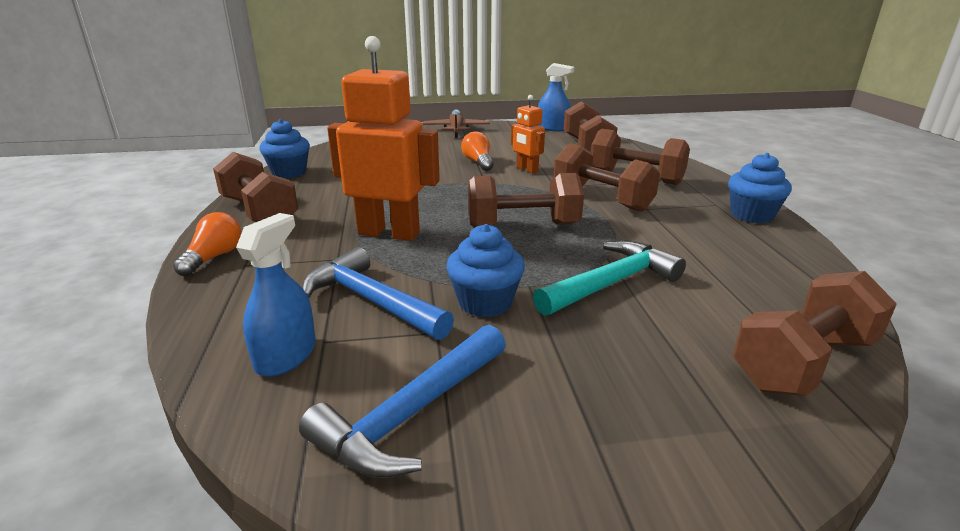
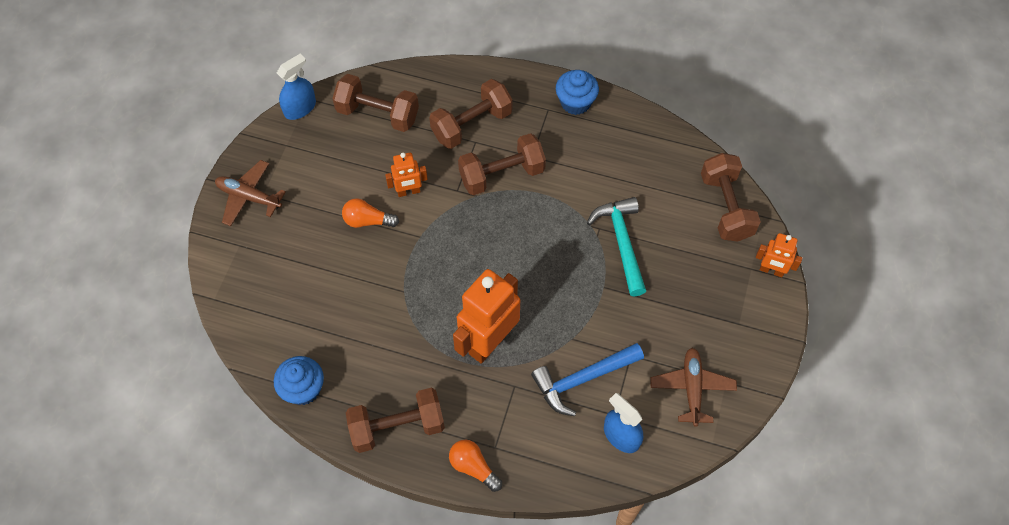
camera: 65 degrees left, 35 degrees up
blue hammer [299,325,506,478] -> brown plane [650,348,737,426]
blue cupcake [446,224,525,317] -> none
brown dumbbell [468,173,584,228] -> none
none -> orange robot [756,233,802,277]

